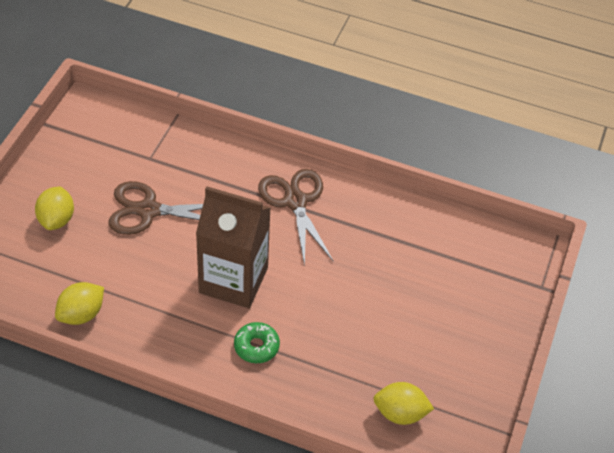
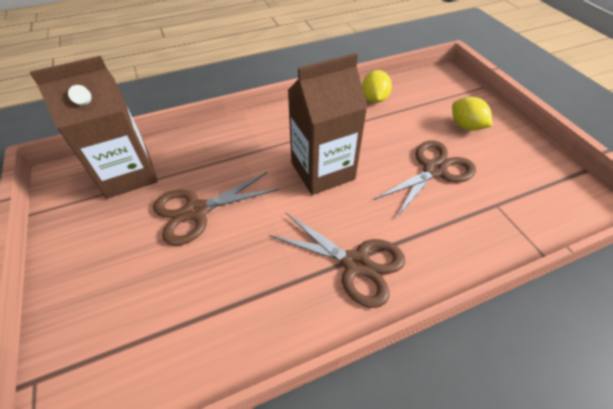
camera: 140 degrees right, 0 degrees up
green donut [234,322,280,363] -> none
yellow lemon [373,382,434,425] -> brown carton [30,56,158,199]
none -> brown scissors [153,171,279,246]

